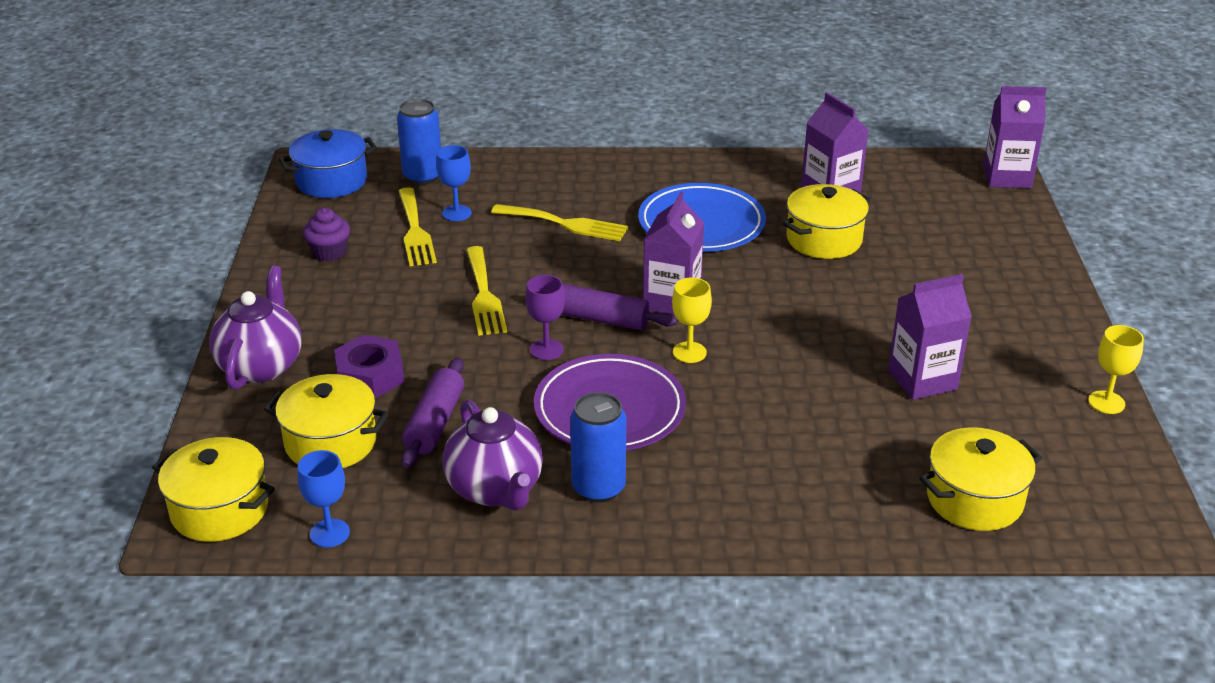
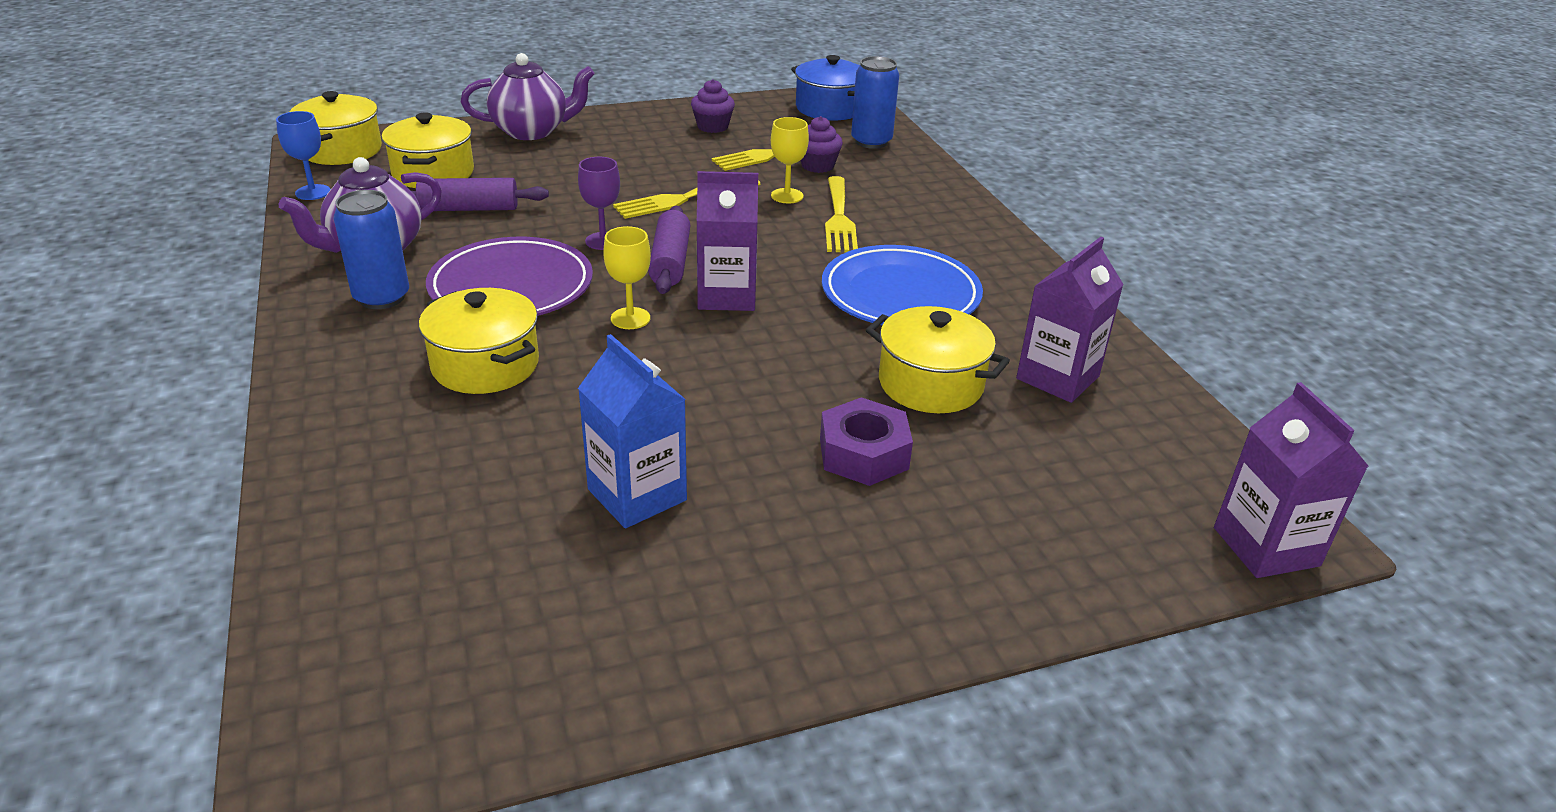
camera: 70 degrees right, 0 degrees up
purple nut [334,335,404,398] -> purple nut moved to [820,397,913,486]
blue goblet [436,145,472,221] -> purple cupcake [801,116,843,173]
purple carton [888,274,972,400] -> blue carton [578,334,687,528]
yellow pot [919,427,1042,531] -> yellow pot moved to [419,288,539,394]
yellow goblet [1088,325,1144,414] -> yellow goblet moved to [771,117,809,203]

